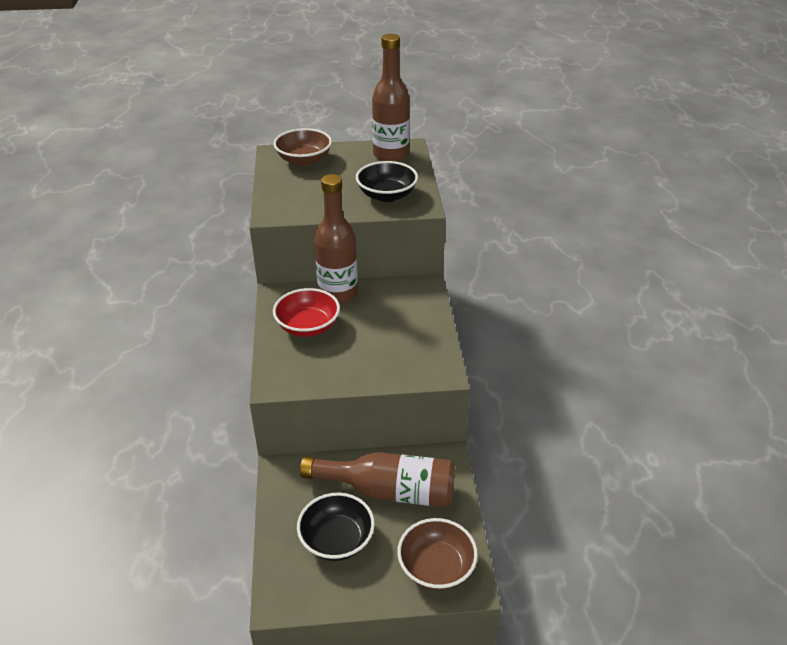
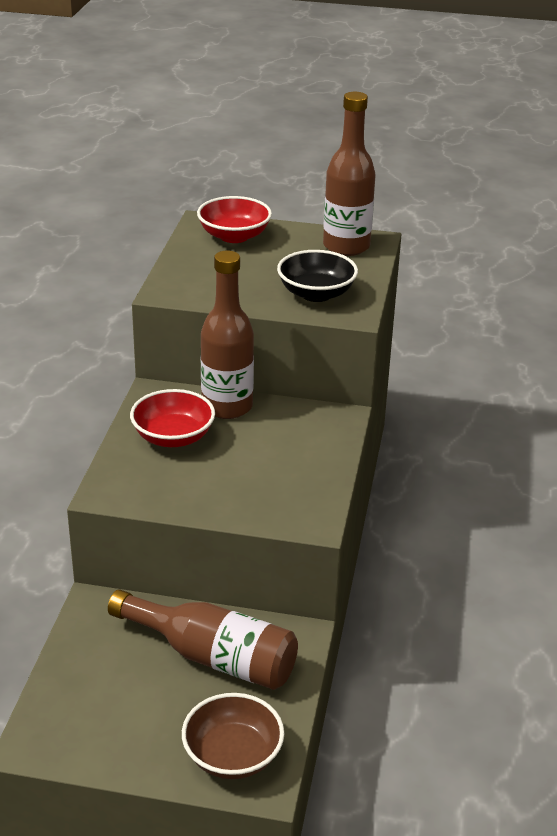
camera: 15 degrees right, 5 degrees down
brown bowl [273,128,332,166] -> red bowl [197,196,272,243]
black bowl [297,493,375,561] -> none

